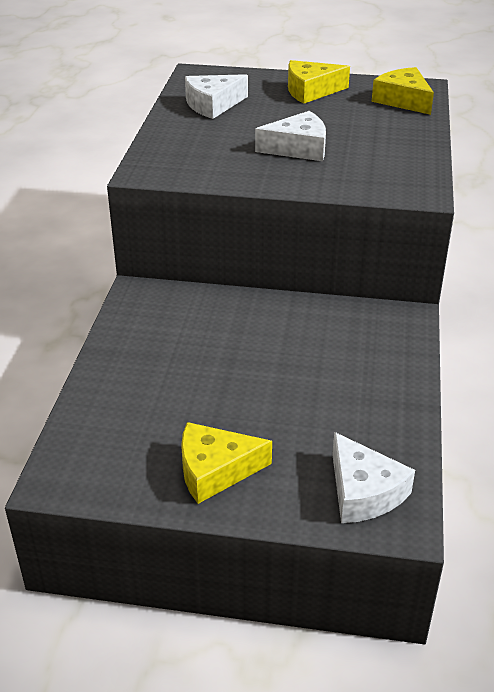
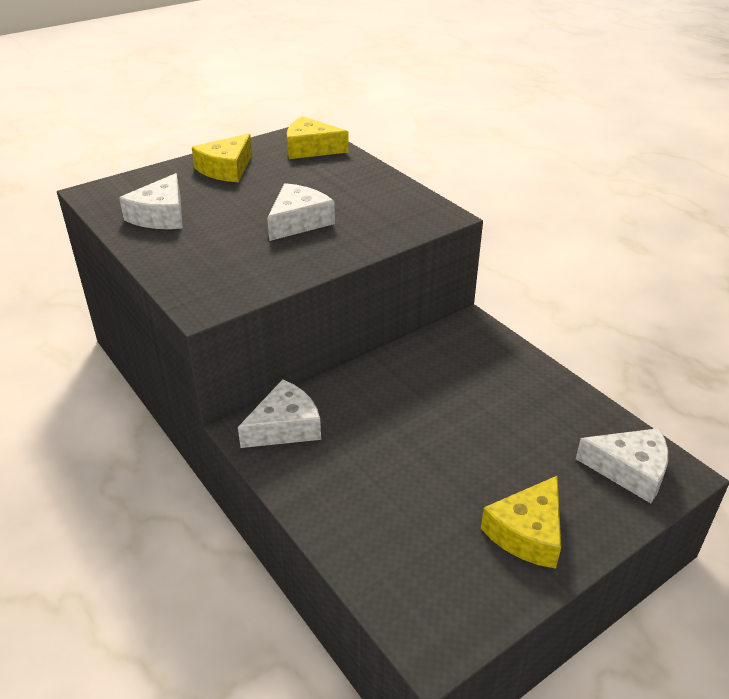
camera: 45 degrees left, 0 degrees up
none -> white cheese [238,379,321,448]

